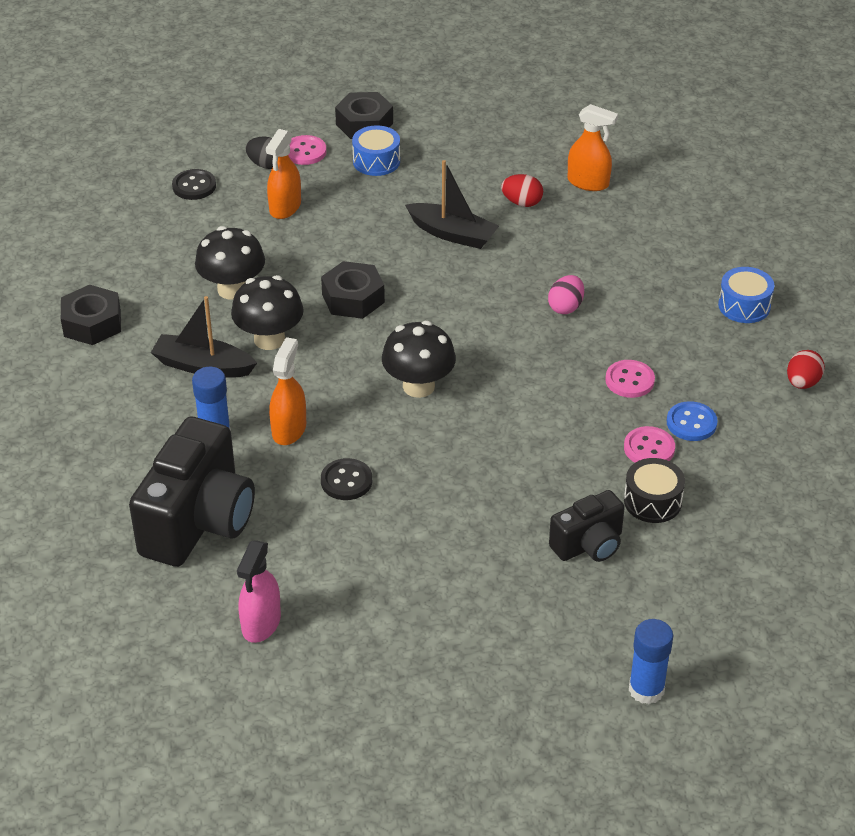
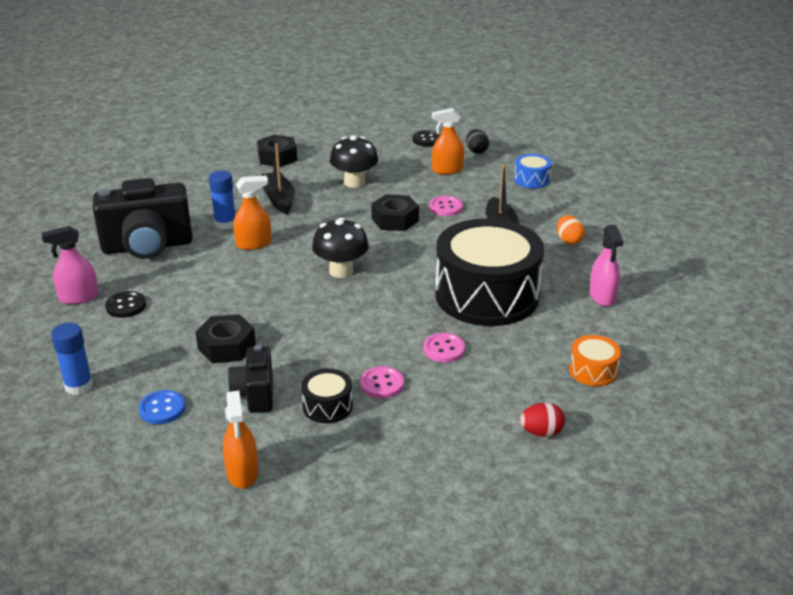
camera: 55 degrees right, 10 degrees down
black mushroom [231,275,304,350] -> none
pink button [288,135,327,165] -> pink button moved to [429,196,463,216]
black button [321,458,372,500] -> black button moved to [105,291,146,318]
black nut [335,92,393,139] -> black nut moved to [195,314,256,363]
red egg [501,174,543,207] -> orange egg [557,215,585,244]
pink egg [548,275,584,314] -> black drum [435,218,544,326]
black camera [549,490,625,562] -> black camera turned 60 degrees clockwise [228,345,273,413]
orange spray bottle [568,104,618,191] -> orange spray bottle moved to [223,391,258,488]
blue glue stick [629,619,673,704] -> blue glue stick moved to [51,323,93,395]
blue button [667,401,718,441] -> blue button moved to [138,390,185,424]
blue drum [718,267,774,323] -> orange drum [569,335,621,386]
none -> pink spray bottle [590,225,623,306]

